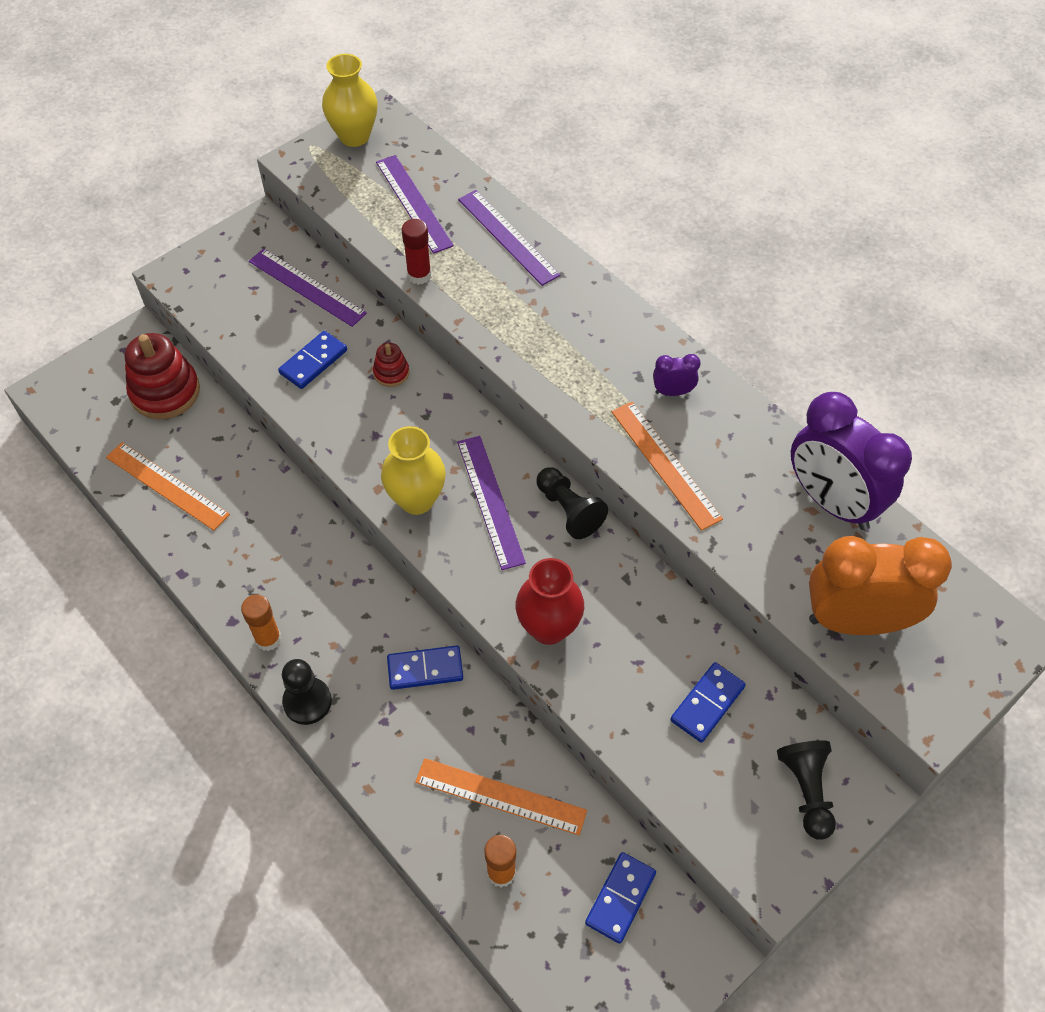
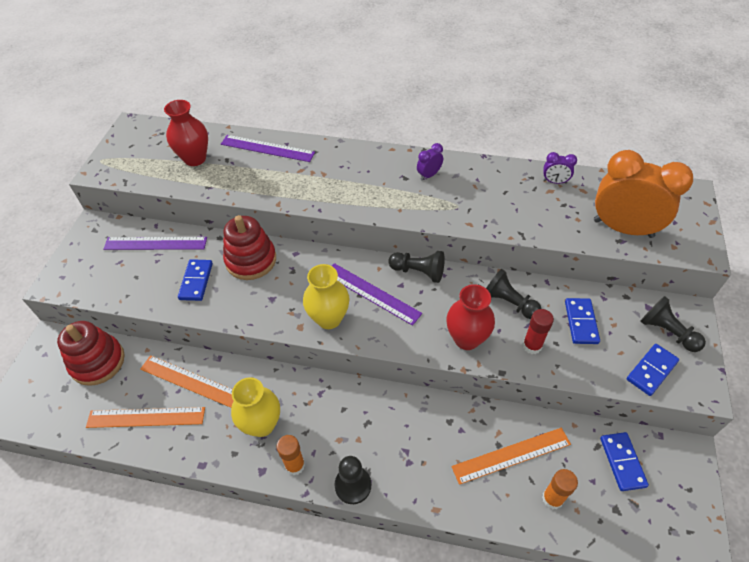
camera: 35 degrees left, 5 degrees down
yellow vase [322,54,378,147] -> yellow vase moved to [231,377,280,437]
red stacking toy [373,343,409,387] -> red stacking toy [223,215,276,280], size x2.02
purple ruler [376,155,454,254] -> red vase [164,100,208,166]
blue domino [387,645,463,690] -> blue domino moved to [627,344,679,396]
red glue stick [402,219,431,285] -> red glue stick moved to [523,309,554,354]
orange ruler [611,402,723,531] -> orange ruler moved to [140,355,233,408]
purple clock [791,392,912,530] -> purple clock [543,152,577,184], size x0.42
orange clock [809,536,952,635] -> orange clock turned 60 degrees clockwise [594,150,693,238]
none -> black pawn [486,269,542,319]

